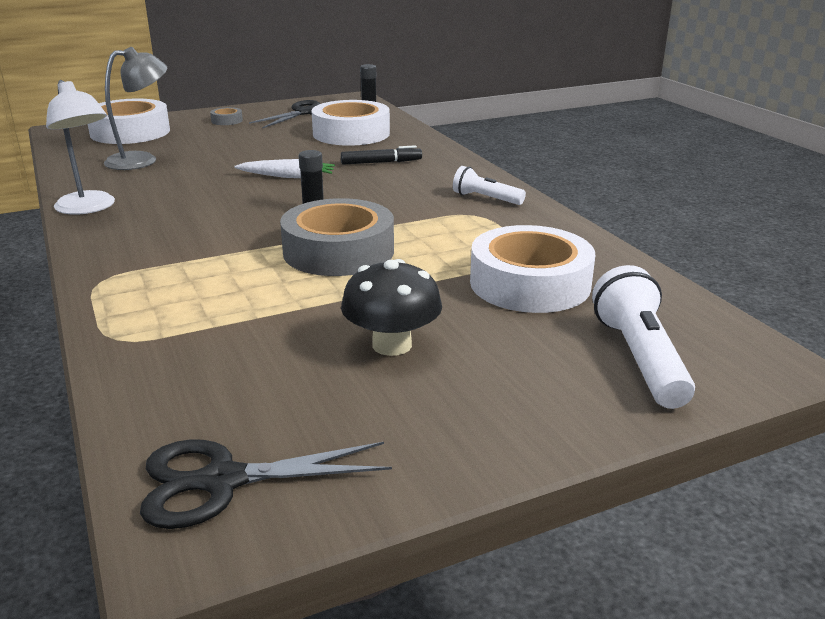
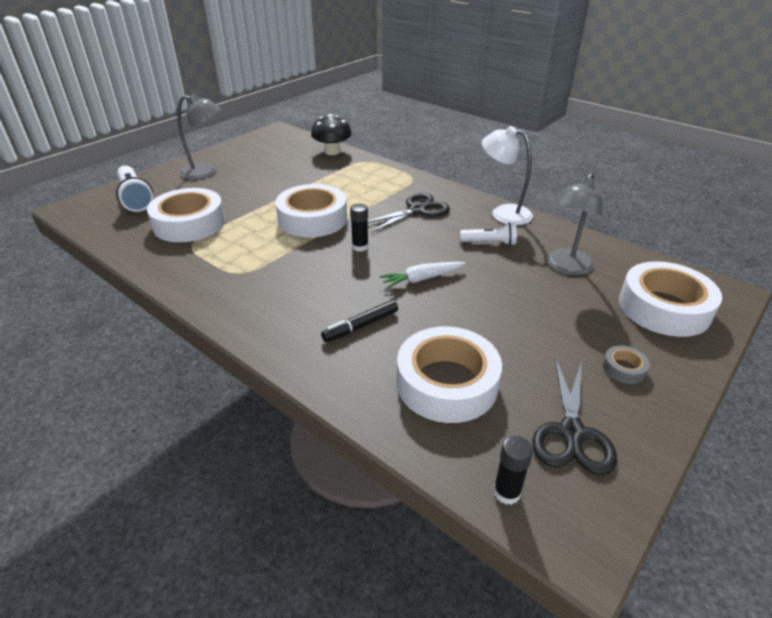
camera: 155 degrees right, 10 degrees up
black scissors [140,440,392,529] -> black scissors moved to [368,193,450,233]
grey tape [280,198,394,276] -> white tape [275,184,347,238]
black mushroom [341,259,442,356] -> black mushroom moved to [311,114,352,155]
white flashlight [453,166,526,205] -> white flashlight moved to [460,223,517,246]
none -> grey lamp [177,94,220,180]

